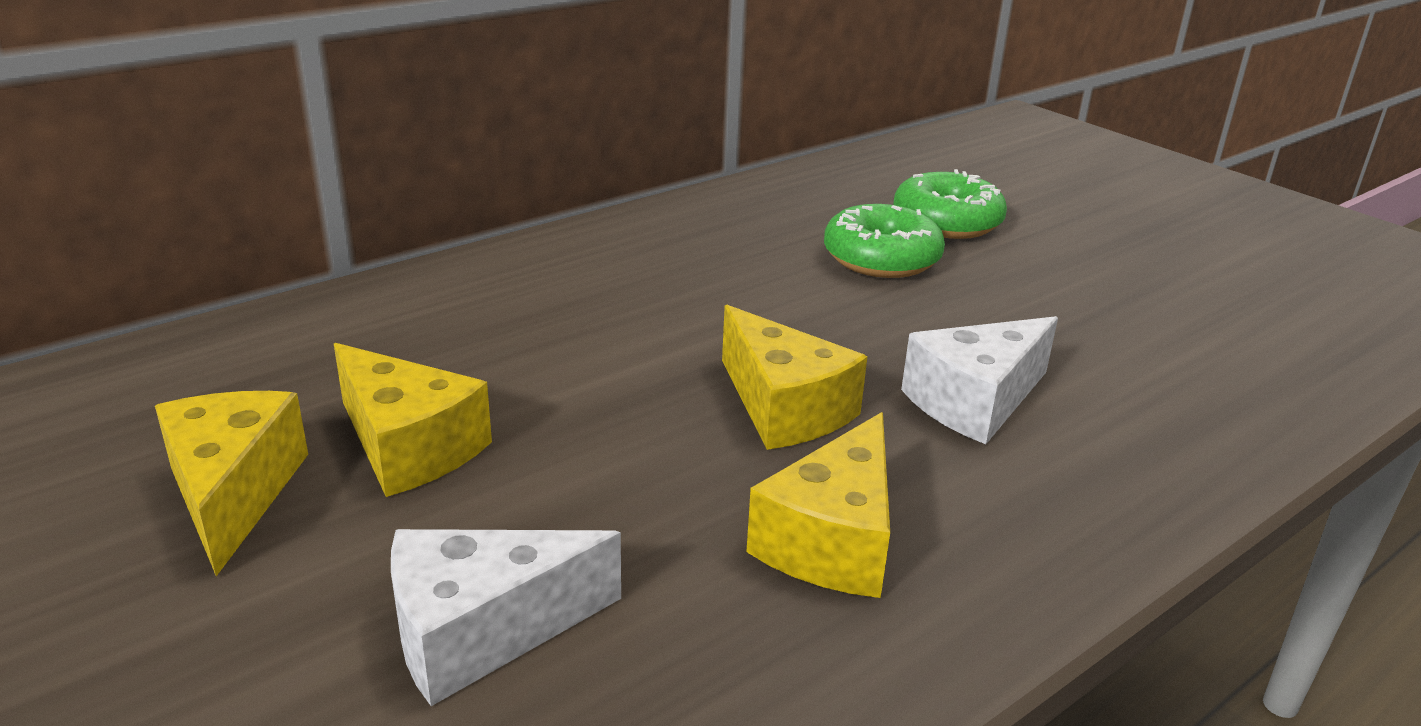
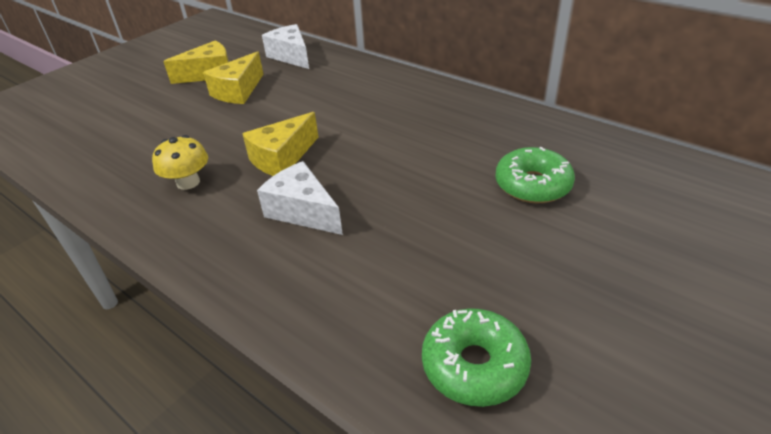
camera: 80 degrees right, 10 degrees up
white cheese [391,529,621,706] -> white cheese moved to [262,24,309,69]
yellow cheese [746,412,890,598] -> yellow mushroom [152,135,208,190]
green donut [824,204,945,278] -> green donut moved to [422,308,531,407]

